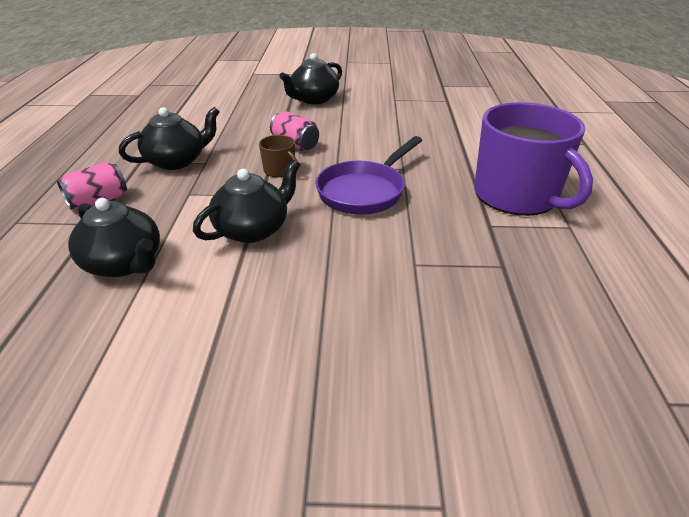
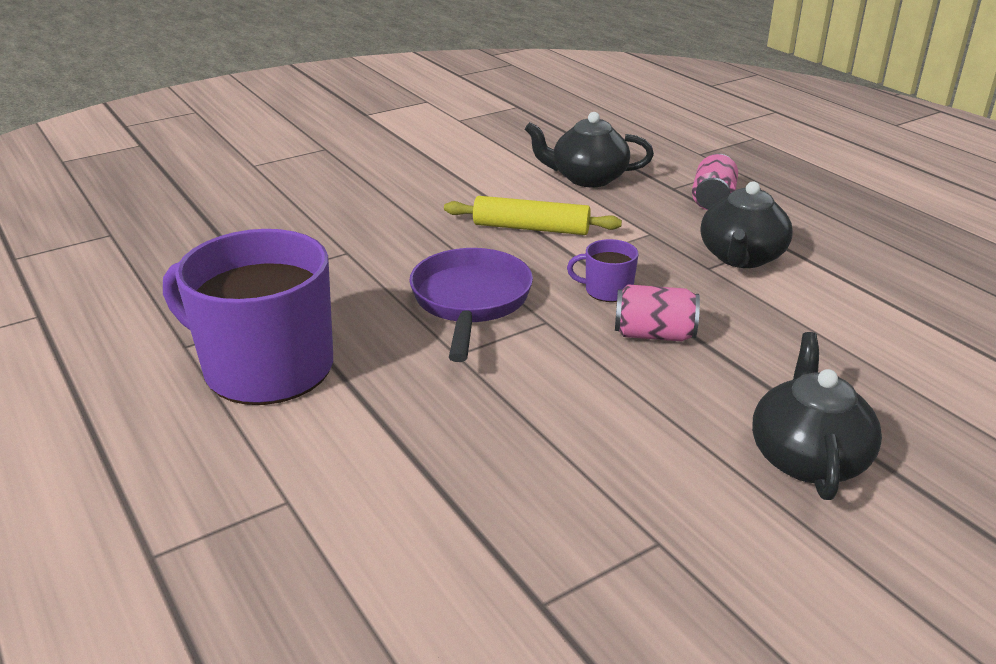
camera: 145 degrees right, 5 degrees down
black teapot [193,160,300,243] -> yellow rolling pin [444,196,622,235]
brown mug [259,135,298,177] -> purple mug [567,239,639,302]

